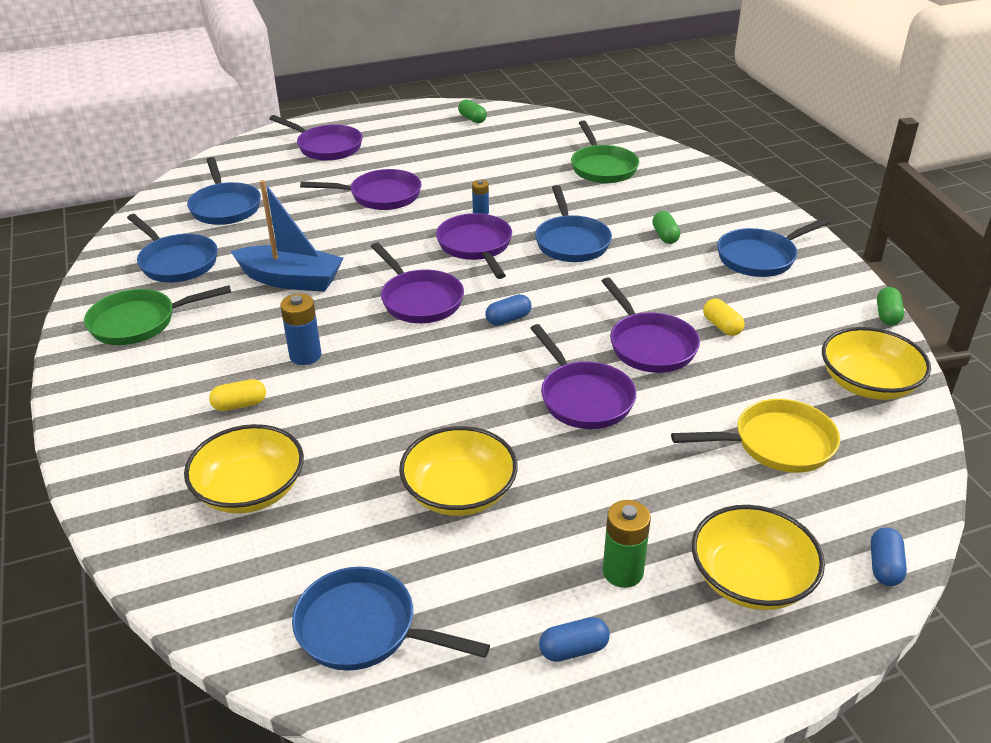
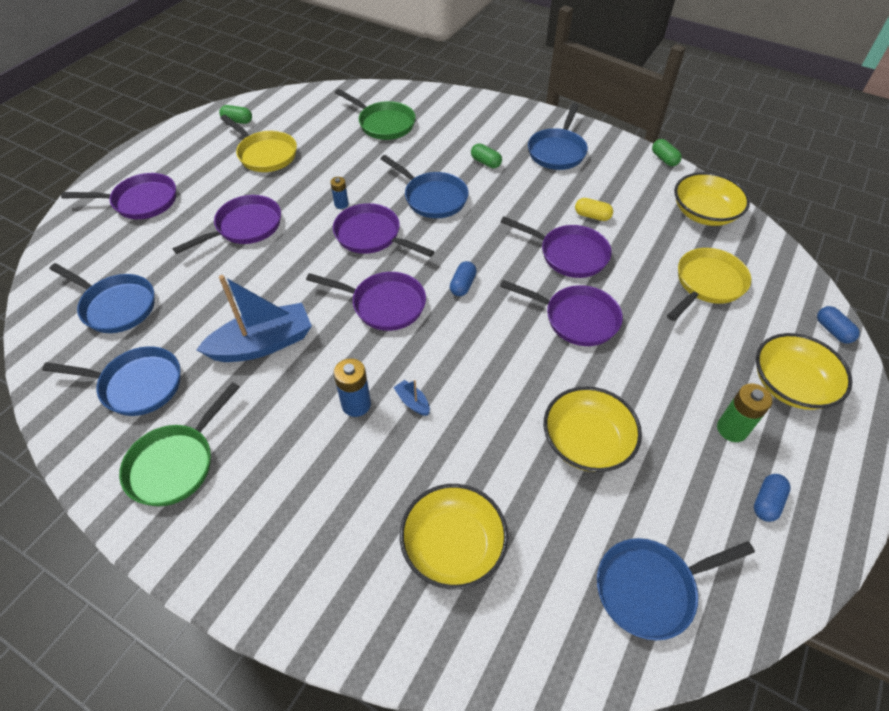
camera: 40 degrees left, 15 degrees up
yellow capsule [209,379,266,411] -> none
none -> yellow pan [220,115,297,172]
none -> blue boat [393,380,430,416]

